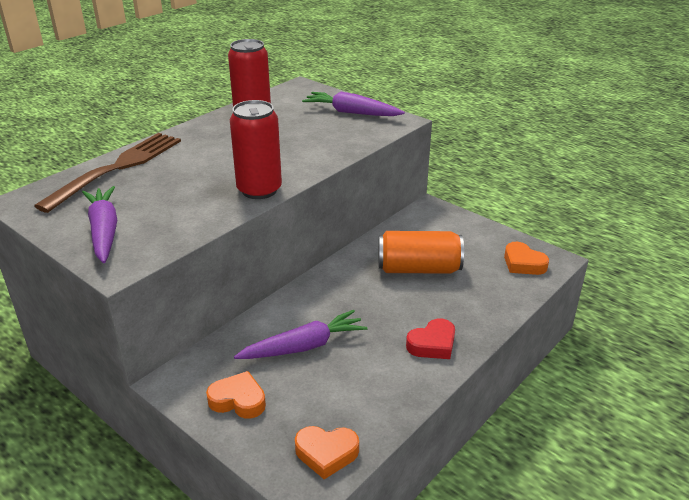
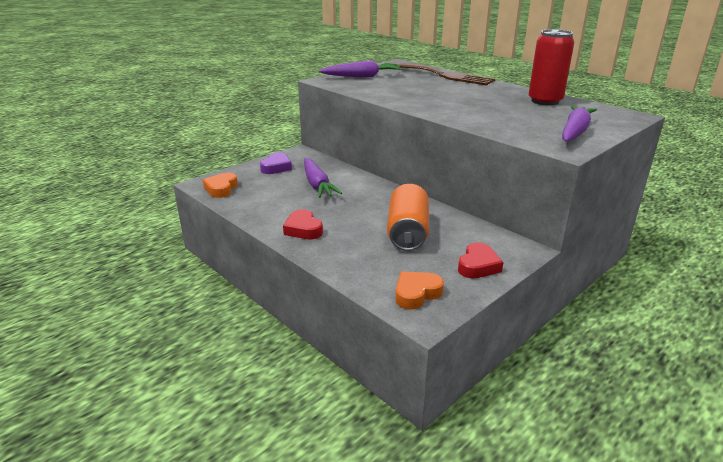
camera: 95 degrees right, 5 degrees down
orange heart [206,371,266,419] -> purple heart [260,152,292,174]
red can [230,100,282,199] -> none
none -> red heart [458,242,503,279]

